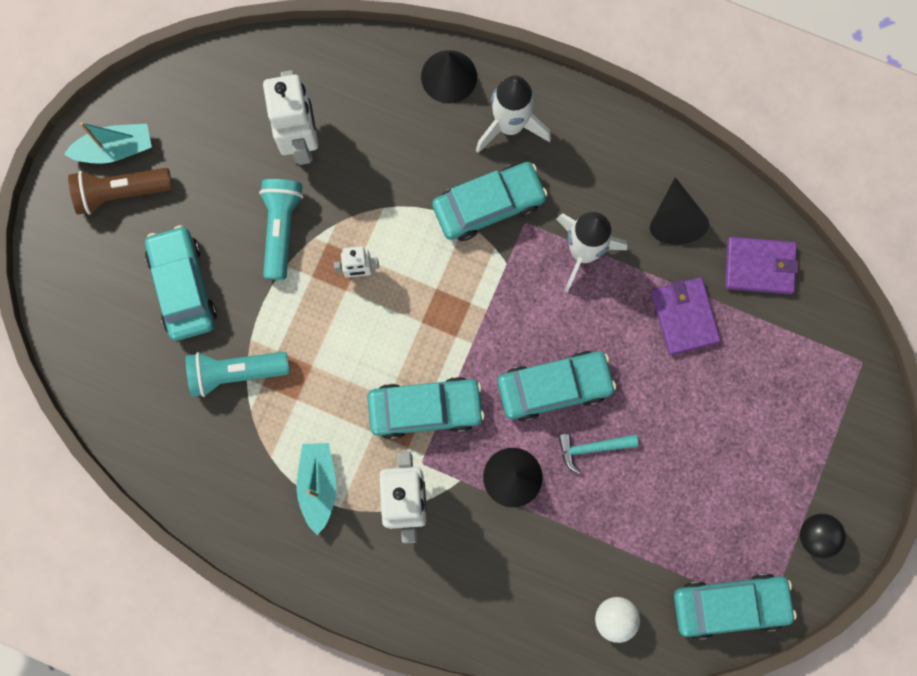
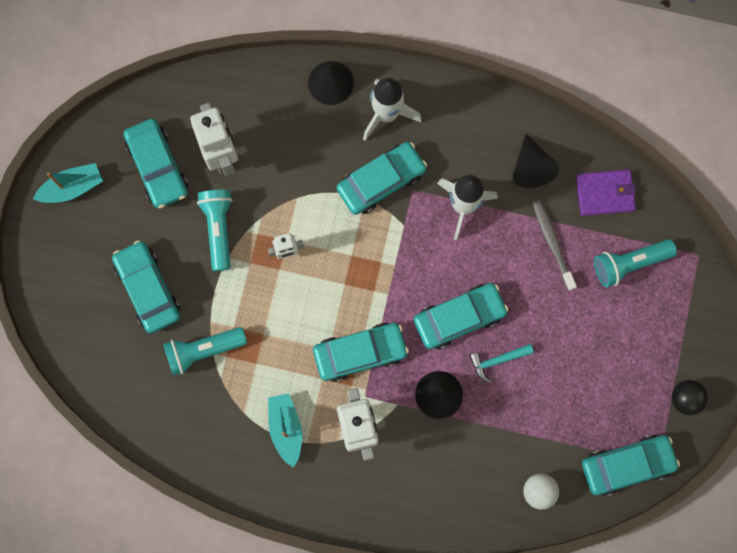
camera: 10 degrees left, 0 degrees up
brown flashlight [68,168,173,215] -> none
purple wallet [651,277,721,355] -> grey toothbrush [533,200,577,291]
none -> turquoise car [123,118,188,209]
none -> turquoise flashlight [594,239,677,287]

